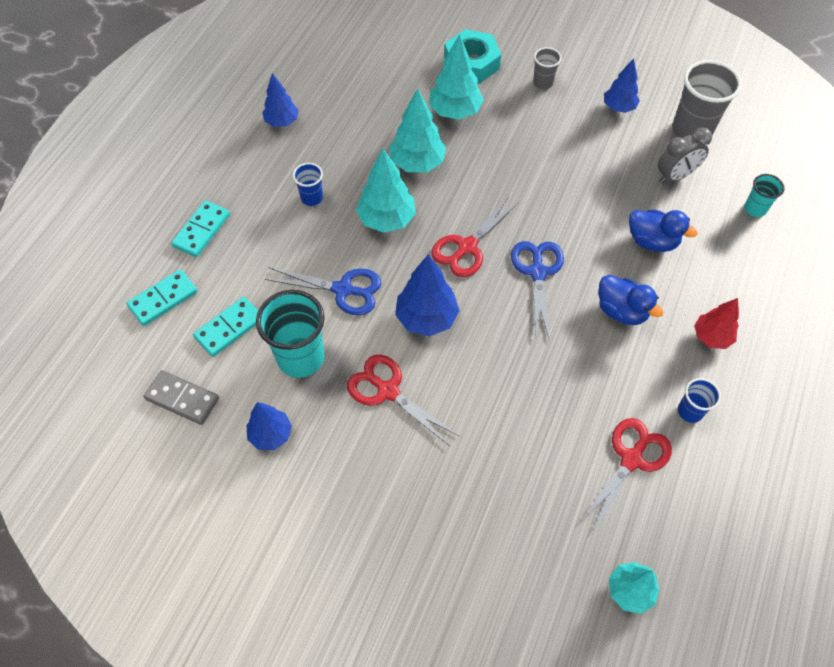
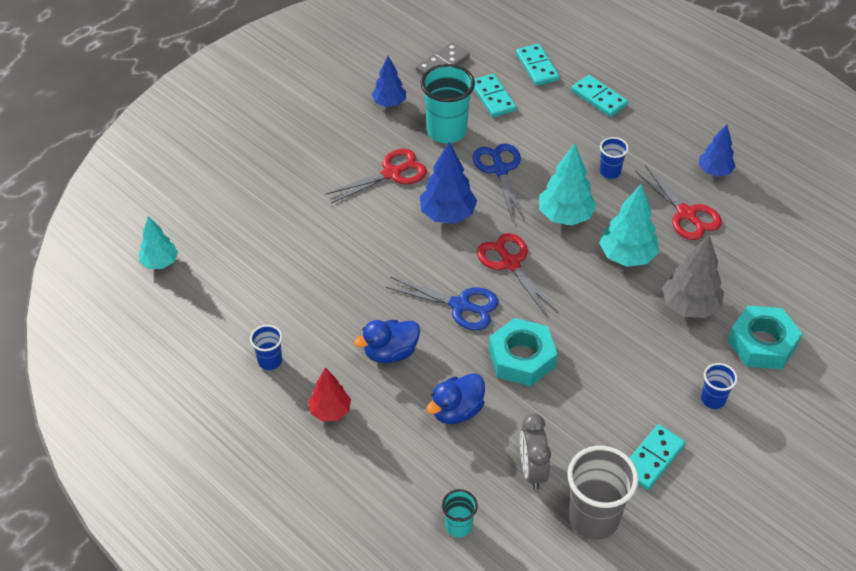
camera: 110 degrees right, 10 degrees down
blue scissors [265,267,381,315] -> blue scissors turned 135 degrees clockwise [472,144,524,219]
turquoise tree [429,34,484,120] -> grey tree [662,235,724,318]
grey cup [533,47,562,89] -> blue cup [701,363,737,409]
red scissors [580,418,672,533] -> red scissors moved to [635,165,722,240]
blue tree [604,58,640,113] -> turquoise domino [630,424,686,490]
none -> turquoise nut [489,318,557,386]

